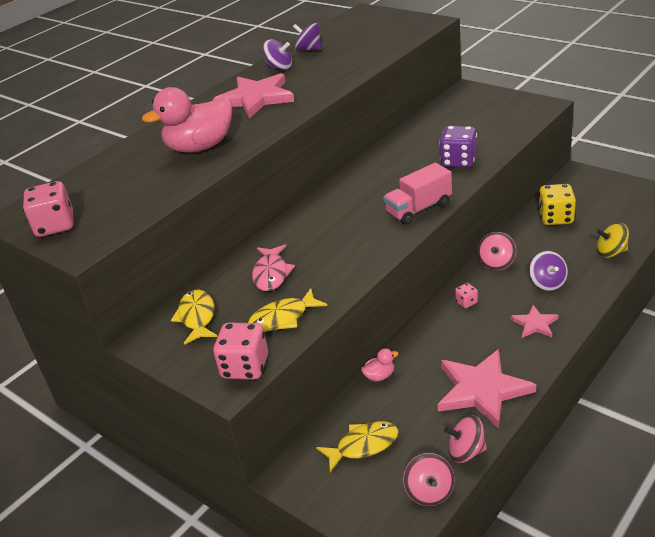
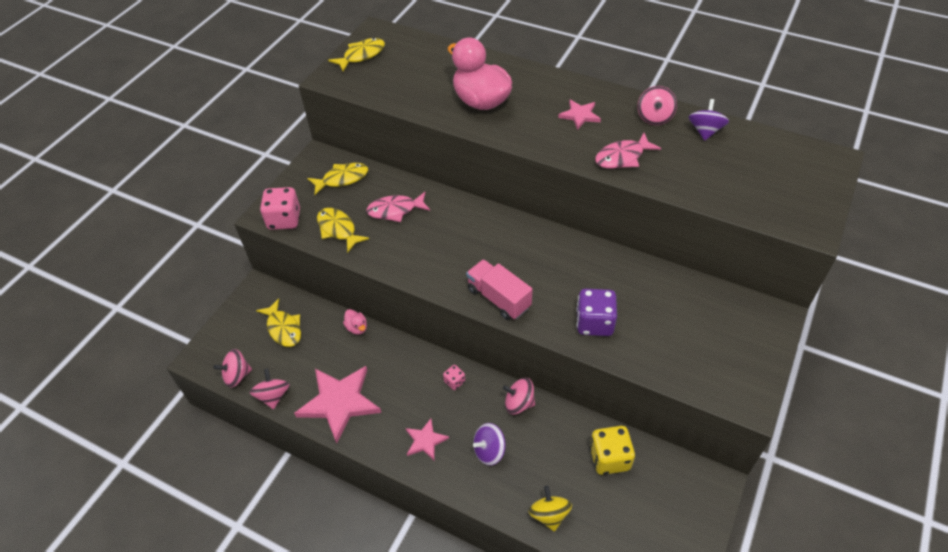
camera: 75 degrees right, 15 degrees up
pink dice [23,181,74,237] -> yellow fish [328,38,385,72]
pink star [213,73,295,118] -> pink star [558,100,601,130], size x0.51
purple spinning top [263,39,292,70] -> pink spinning top [638,86,677,125]
none -> pink fish [595,133,661,168]

